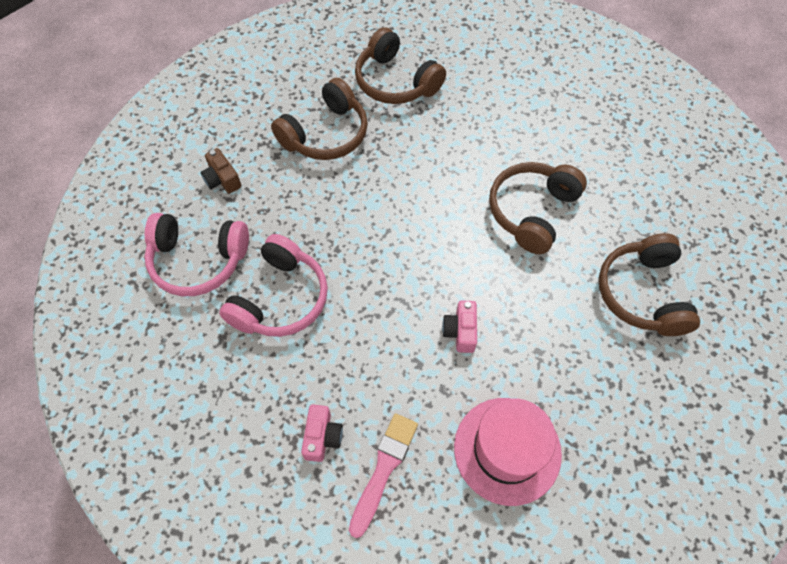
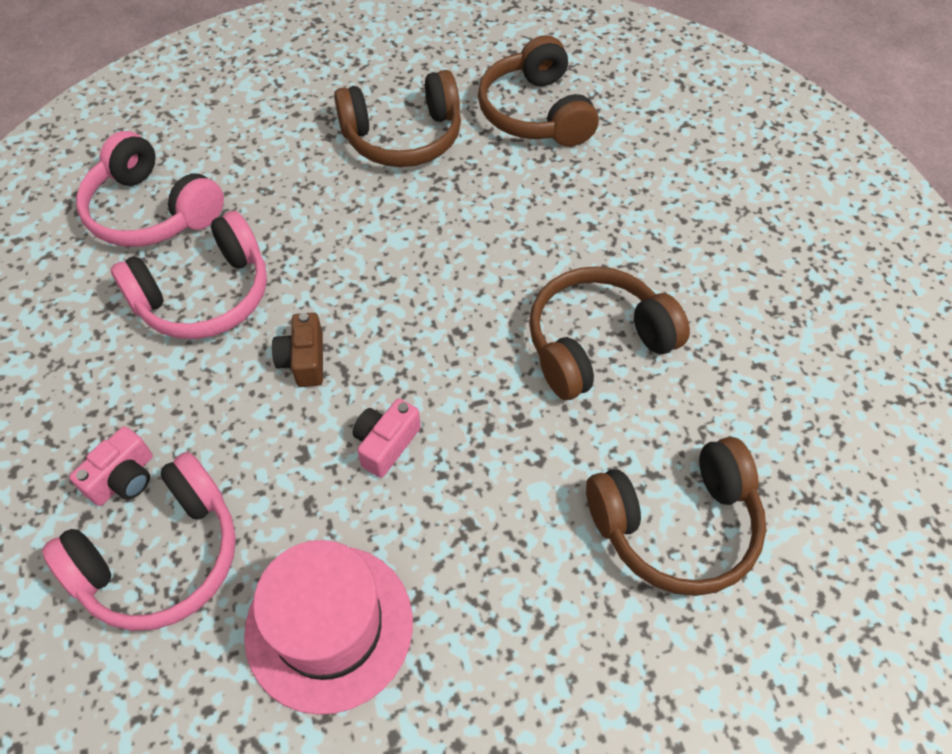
camera: 30 degrees right, 5 degrees down
brown camera [201,148,242,194] -> brown camera moved to [272,312,323,387]
pink brush [349,413,418,538] -> pink headphones [42,452,236,631]
brown headphones [599,233,700,336] -> brown headphones turned 135 degrees counterclockwise [586,437,766,596]

